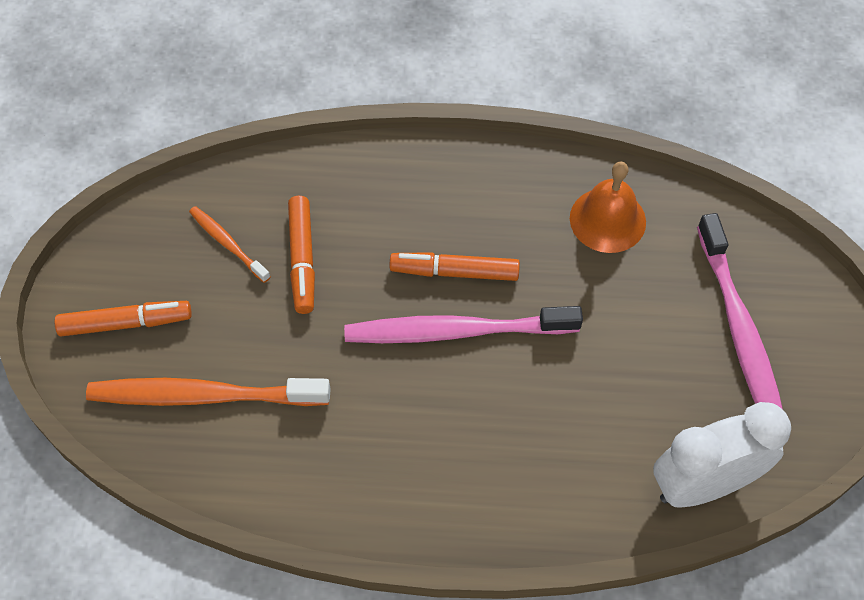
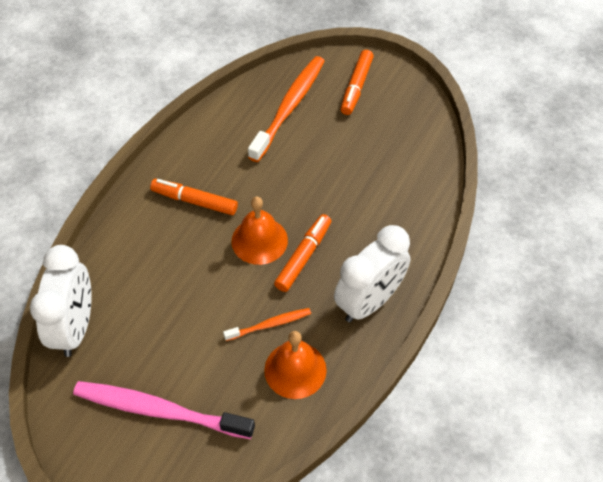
camera: 115 degrees right, 5 degrees down
orange toothbrush [189,206,270,283] -> orange toothbrush moved to [223,308,311,341]
orange marker [288,196,315,314] -> orange marker moved to [150,179,238,215]
pink toothbrush [344,306,583,343] -> orange bell [231,196,288,265]
none -> white clock [334,225,411,322]

